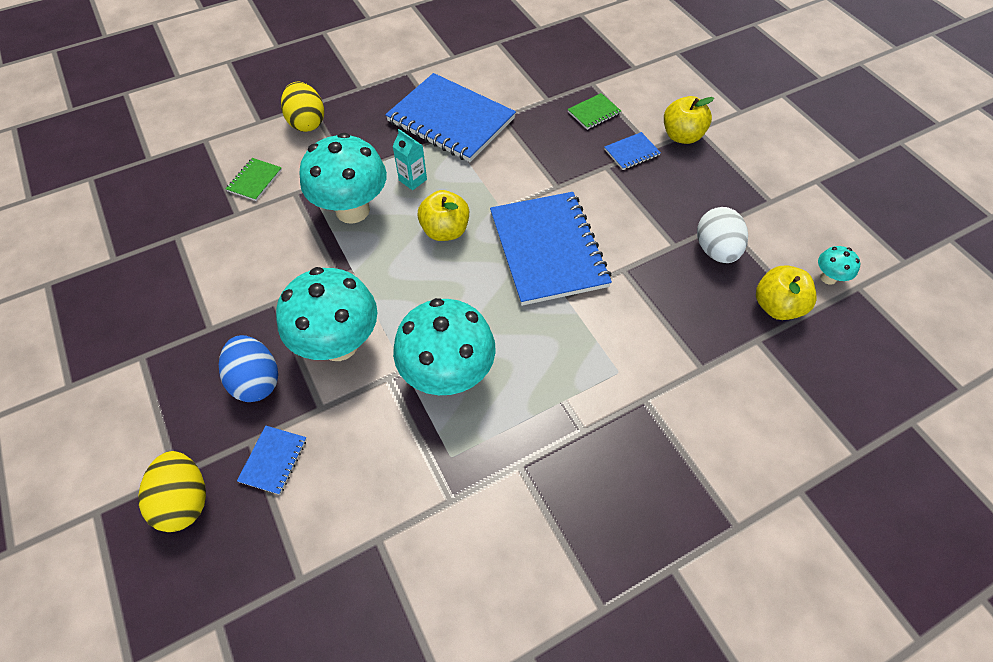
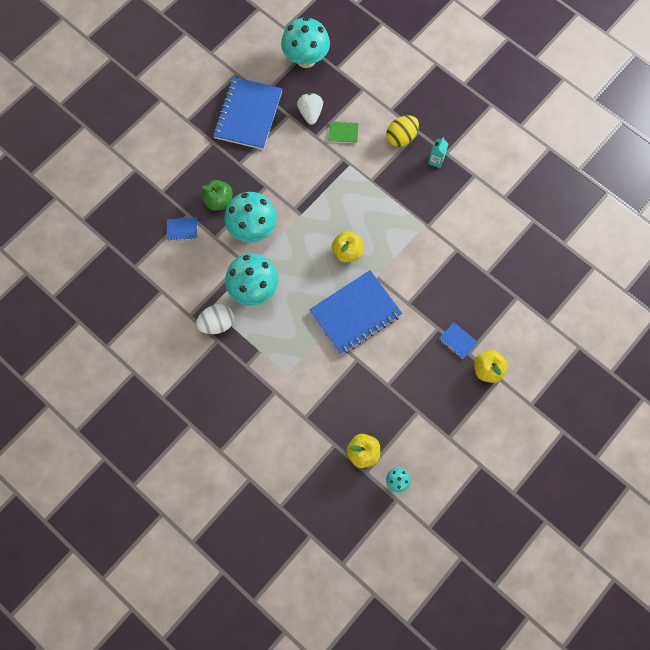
camera: 70 degrees right, 15 degrees up
yellow egg [138,451,206,532] -> none
blue egg [219,335,278,402] -> green apple [201,180,233,211]
turquoise mushroom [299,133,387,224] -> turquoise mushroom moved to [281,17,330,68]
blue notebook [385,73,516,162] -> blue notebook moved to [213,77,282,150]
turquoise carton [392,129,427,190] -> turquoise carton moved to [428,137,448,168]
green notebook [568,93,621,130] -> none
white egg [697,207,748,263] -> white egg moved to [196,304,234,334]
none -> white strawberry [297,93,323,125]

